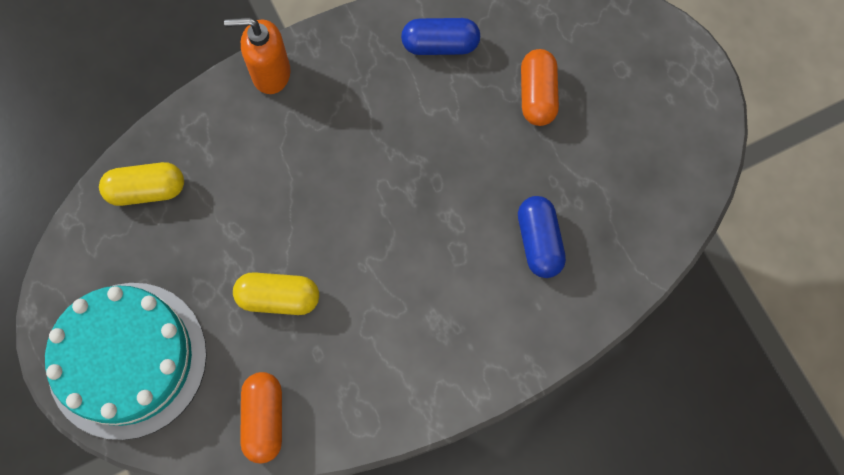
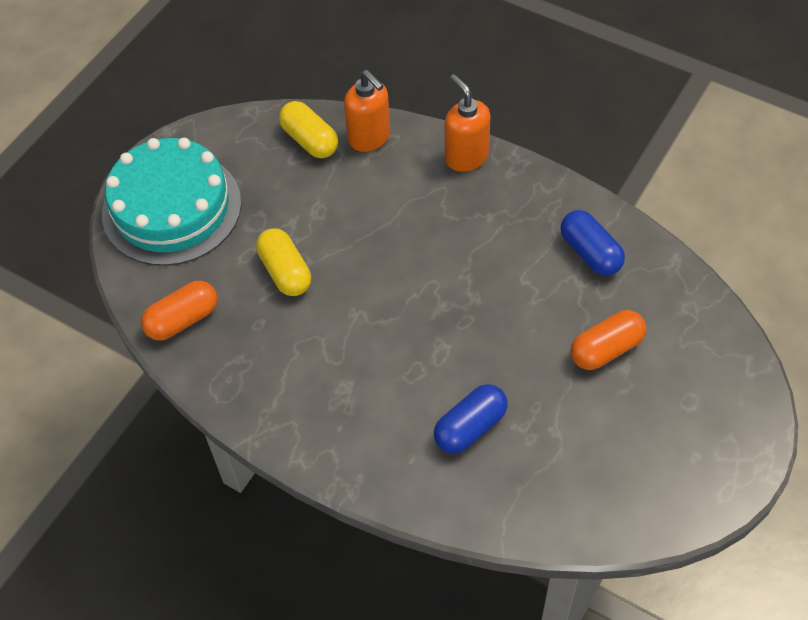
camera: 60 degrees right, 15 degrees down
none -> orange soap dispenser [344,70,390,152]

